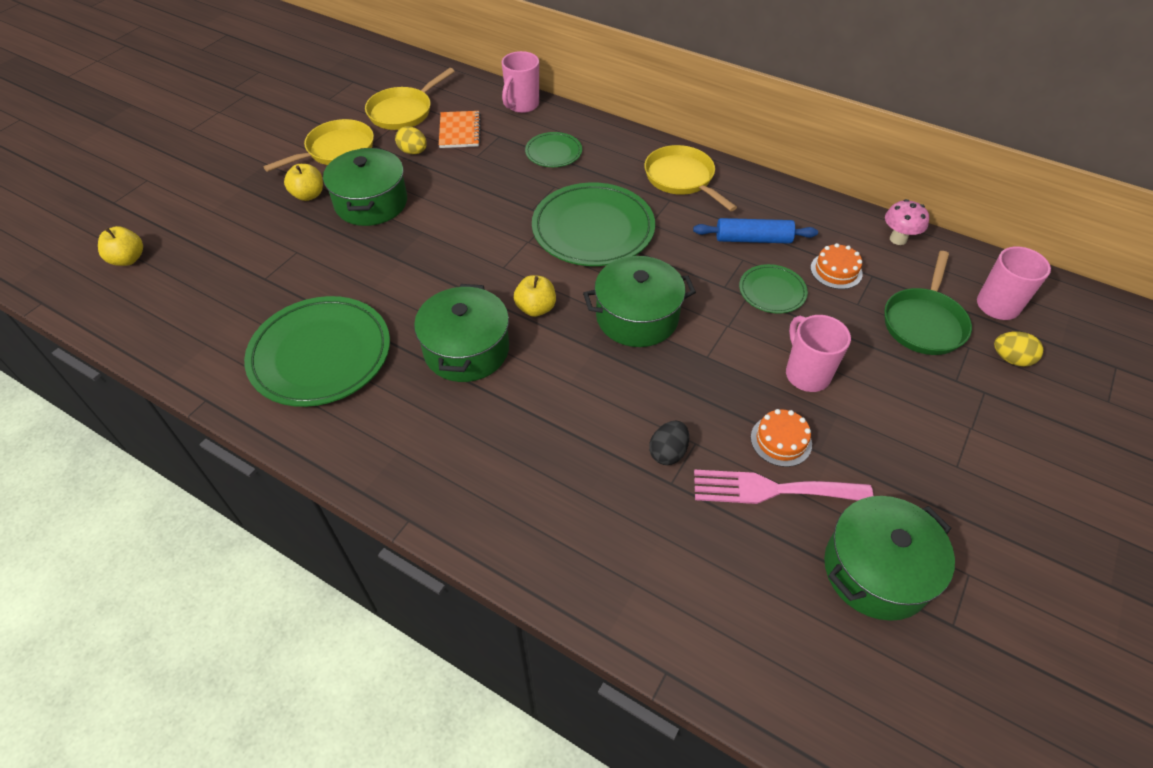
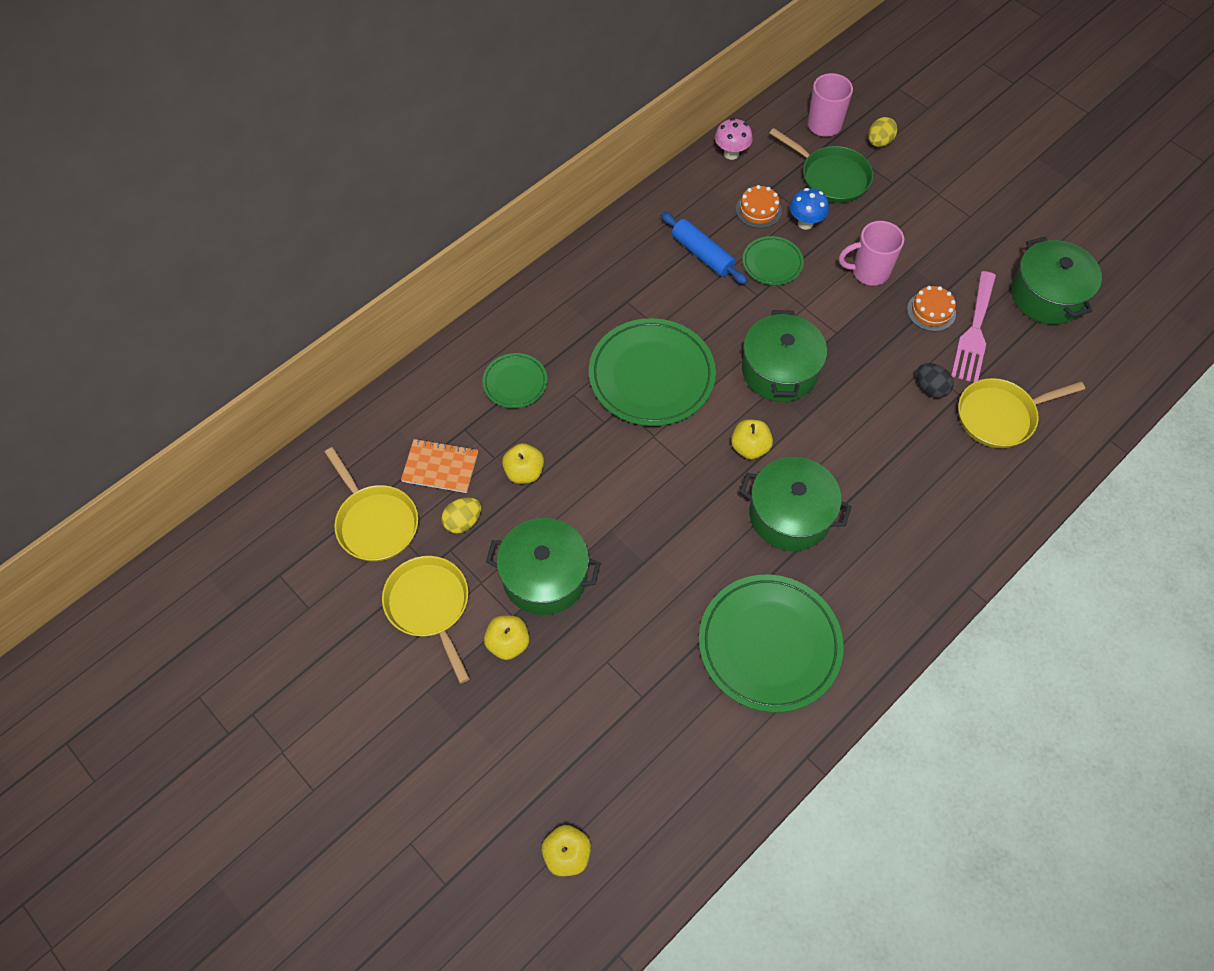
camera: 75 degrees left, 10 degrees up
pink mug [502,51,539,113] -> none
yellow pan [644,145,737,211] -> yellow pan moved to [958,378,1085,448]
blue rolling pin [693,218,818,244] -> blue rolling pin turned 60 degrees counterclockwise [661,212,747,284]
none -> yellow apple [502,443,544,484]
none -> blue mushroom [790,188,829,230]

